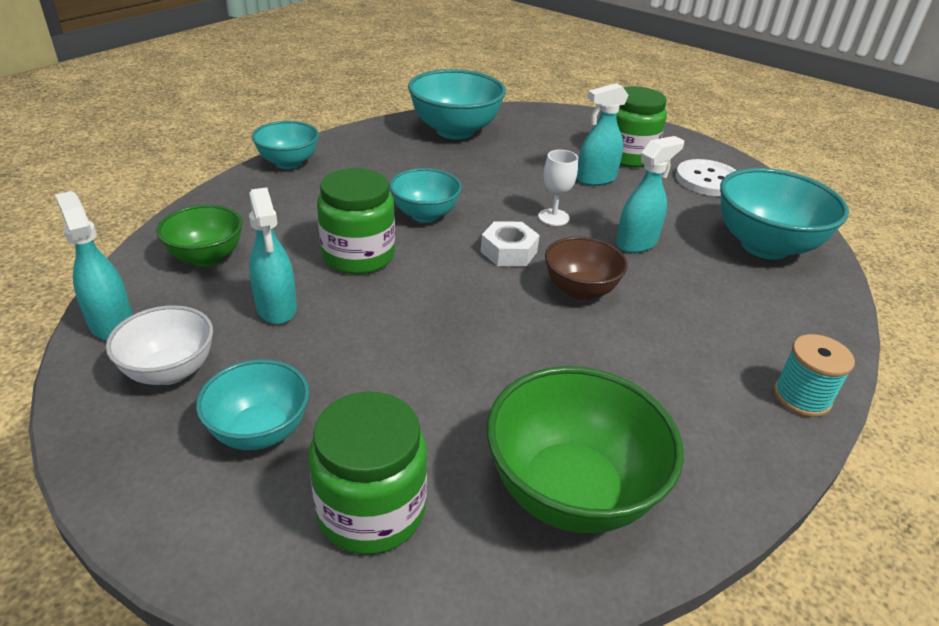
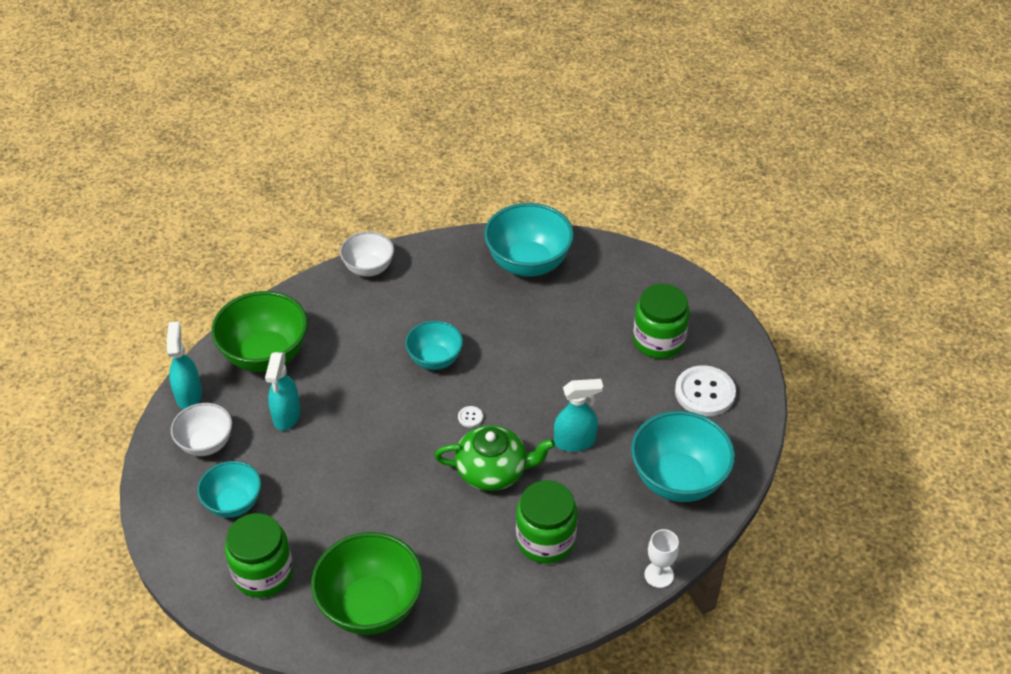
camera: 30 degrees right, 10 degrees up
green bowl [156,205,243,267] -> green bowl [212,291,308,372], size x1.64
turquoise bowl [252,121,319,169] -> white bowl [340,232,394,277]
green jar [317,168,395,274] -> green jar moved to [516,480,578,564]
white nut [481,221,540,266] -> white button [458,406,483,428]
white goblet [538,150,578,226] -> white goblet moved to [644,529,679,588]
brown bowl [545,236,628,300] -> green teapot [434,425,555,491]
turquoise spray bottle [577,83,629,186] -> none
turquoise spool [774,334,855,417] -> none

